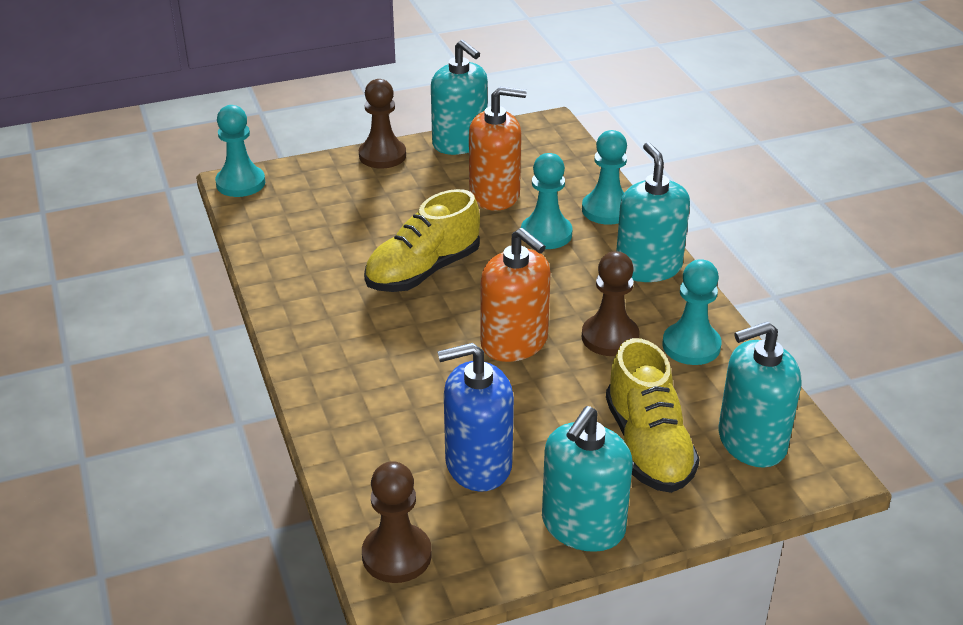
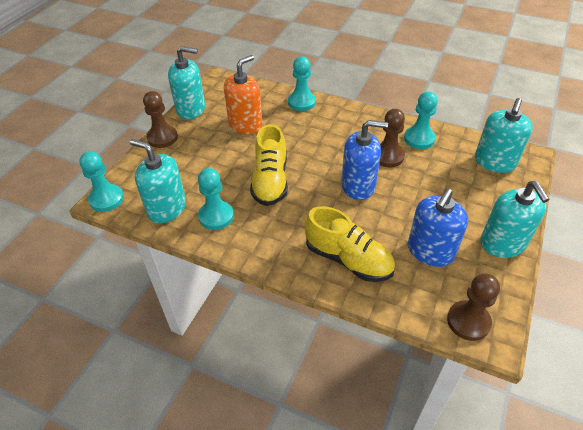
camera: 45 degrees left, 10 degrees up
orange soap dispenser [480,228,551,362] -> blue soap dispenser [341,120,388,200]
turquoise pawn [521,153,573,249] -> turquoise pawn moved to [198,168,234,230]
yellow shoe [606,338,700,493] -> yellow shoe moved to [305,206,395,282]
turquoise soap dispenser [616,142,690,282] -> turquoise soap dispenser moved to [130,139,186,223]

